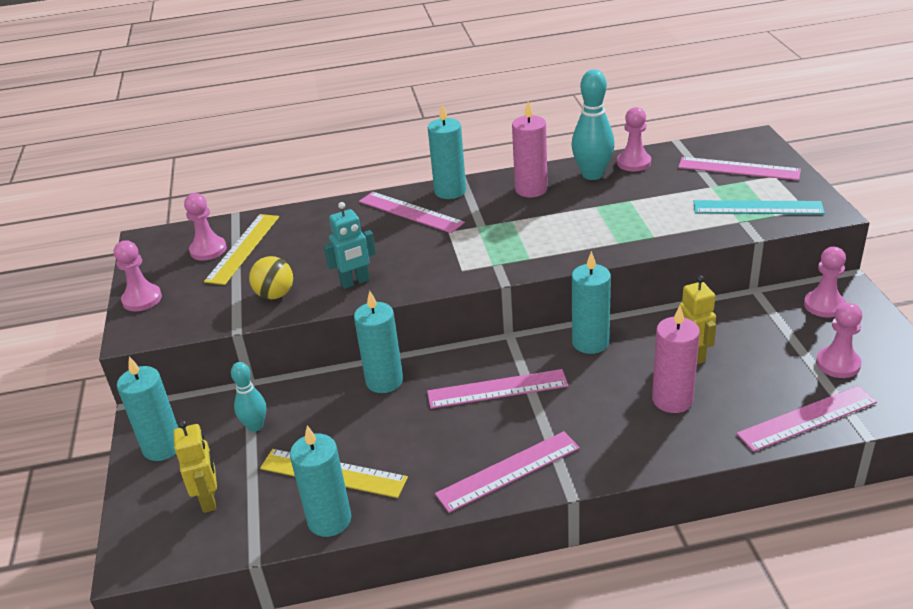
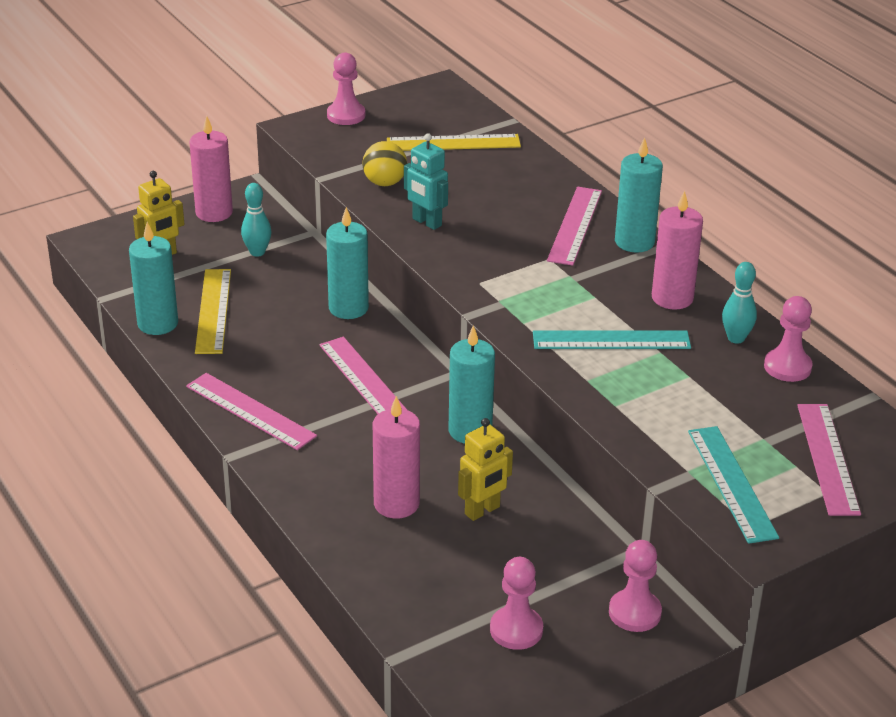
camera: 65 degrees right, 0 degrees up
turquoise candle [117,356,178,461] -> pink candle [189,116,233,222]
pink pawn [184,193,227,261] -> none
turquoise bowling pin [572,69,615,180] -> turquoise bowling pin [722,262,757,344], size x0.60
pink ruler [736,386,877,452] -> none
none -> turquoise ruler [533,330,691,349]

